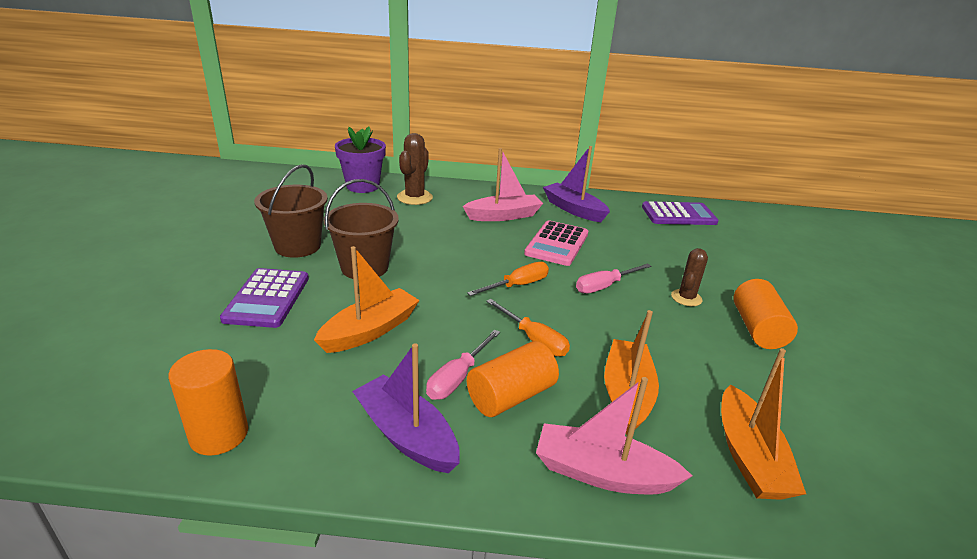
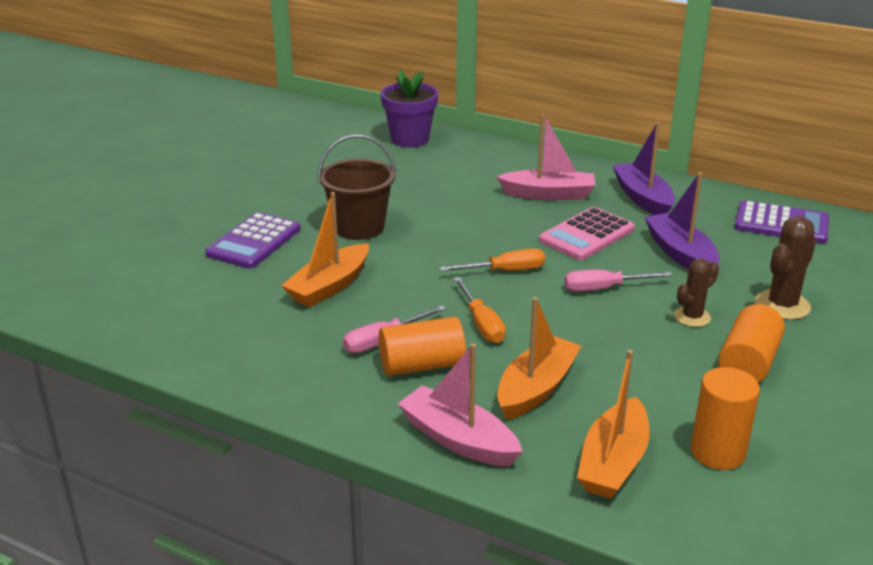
camera: 25 degrees right, 0 degrees up
orange cylinder [168,349,248,456] -> orange cylinder moved to [691,367,760,470]
brown bucket [254,164,328,258] -> none
orange boat [314,246,420,353] -> orange boat turned 150 degrees clockwise [281,192,369,307]
purple boat [352,343,460,473] -> purple boat moved to [644,173,720,270]
brown cactus [397,133,433,205] -> brown cactus moved to [755,216,816,320]

